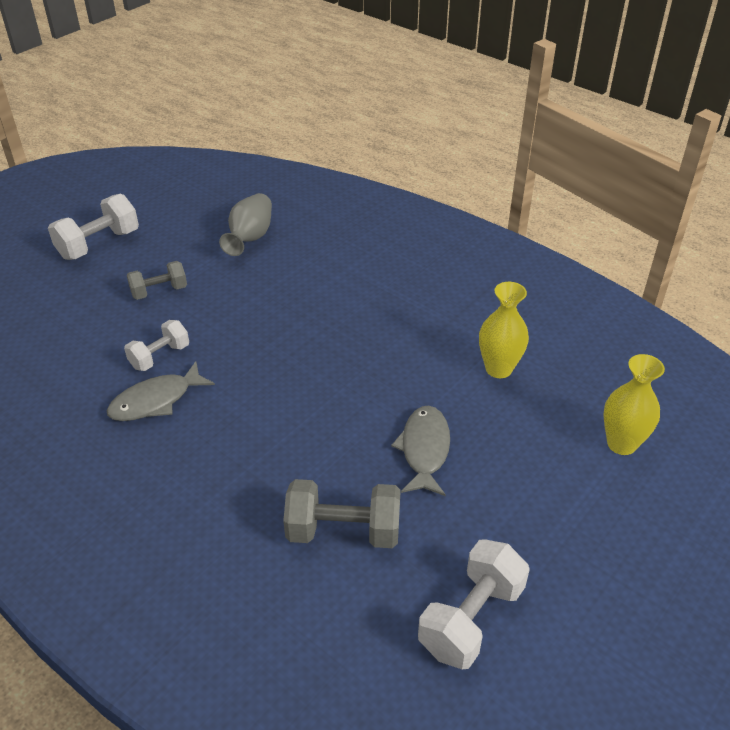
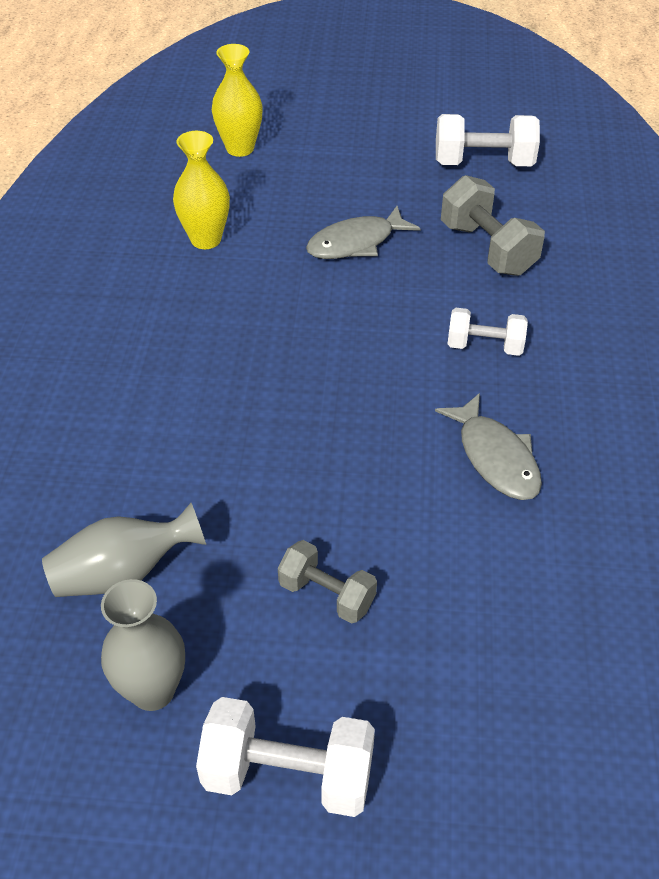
camera: 125 degrees left, 5 degrees up
grey fish [107,361,215,421] -> grey fish turned 45 degrees clockwise [435,393,542,500]
white dumbbell [124,320,189,371] -> white dumbbell moved to [448,308,528,356]
none -> grey vase [101,579,185,711]

